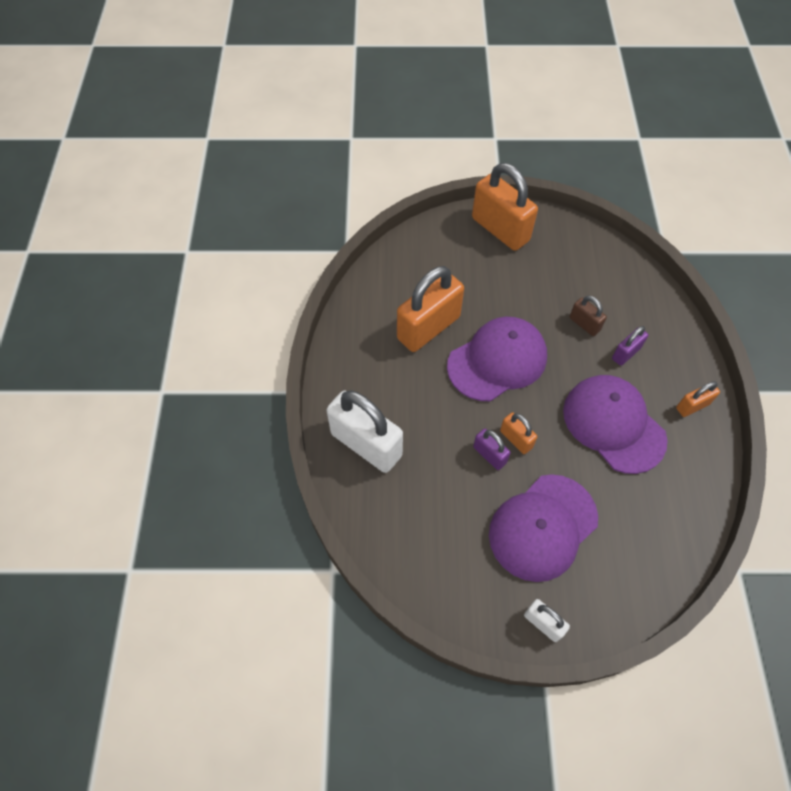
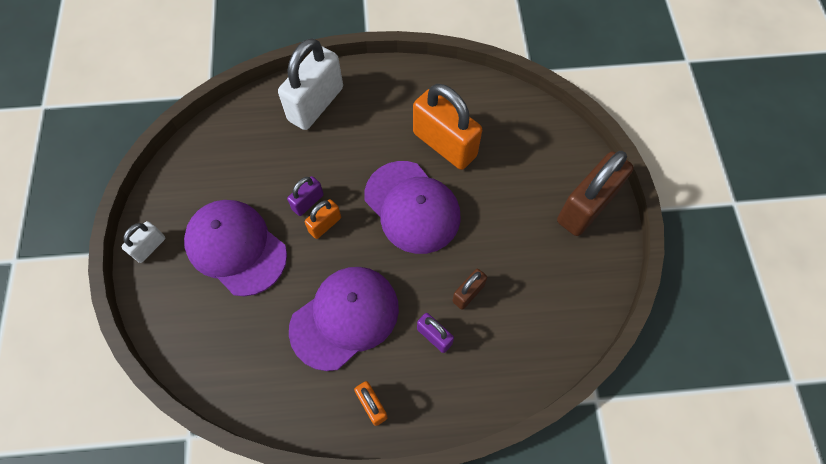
camera: 85 degrees right, 5 degrees up
orange padlock [472,163,538,251] -> brown padlock [557,151,634,236]

